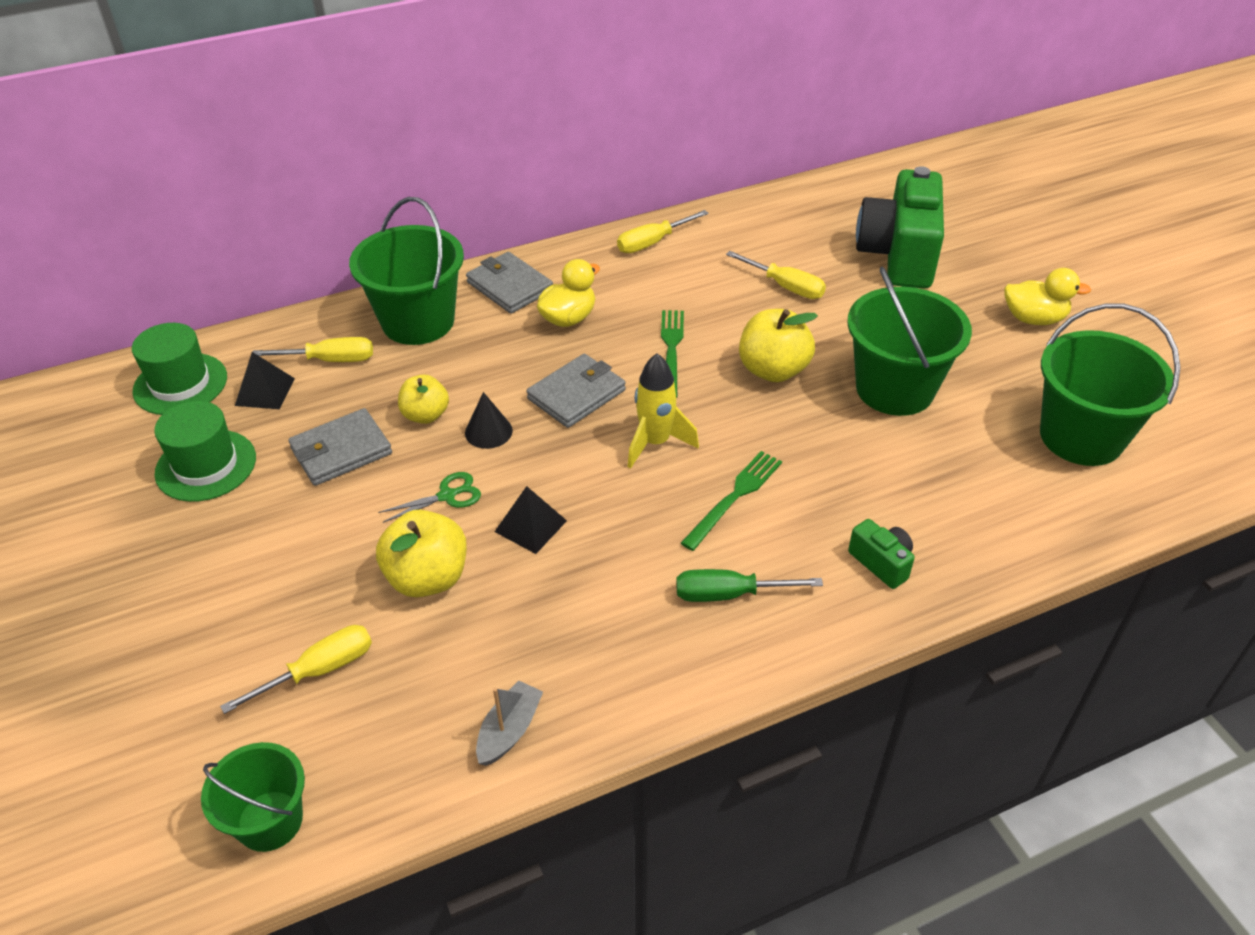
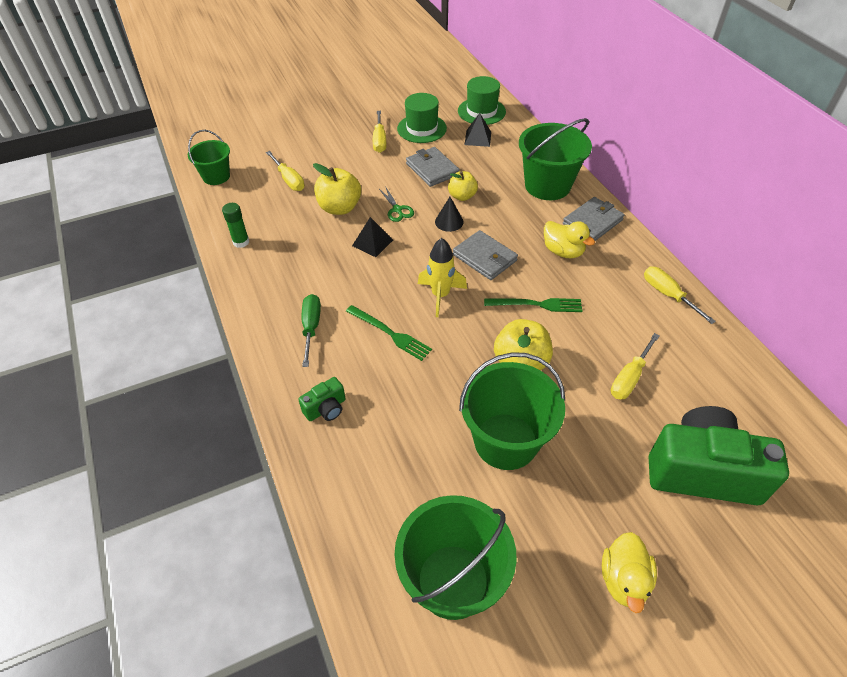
camera: 90 degrees right, 5 degrees up
yellow screwdriver [253,337,373,362] -> yellow screwdriver moved to [373,111,386,153]
grey boat [476,680,543,766] -> green glue stick [222,203,249,248]

